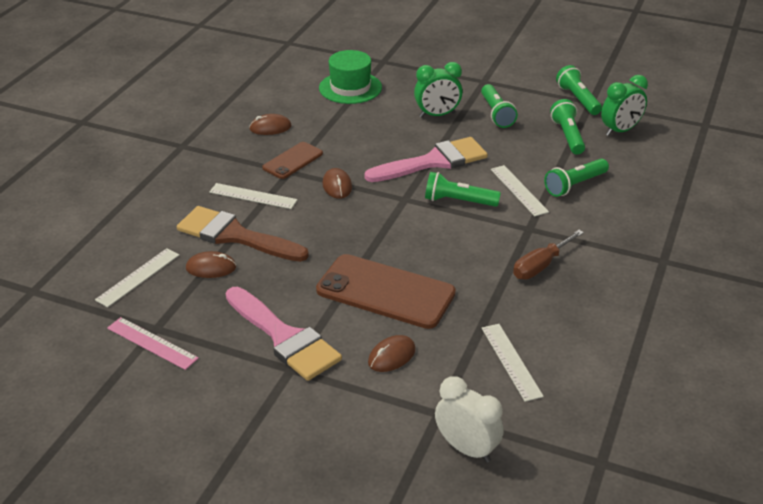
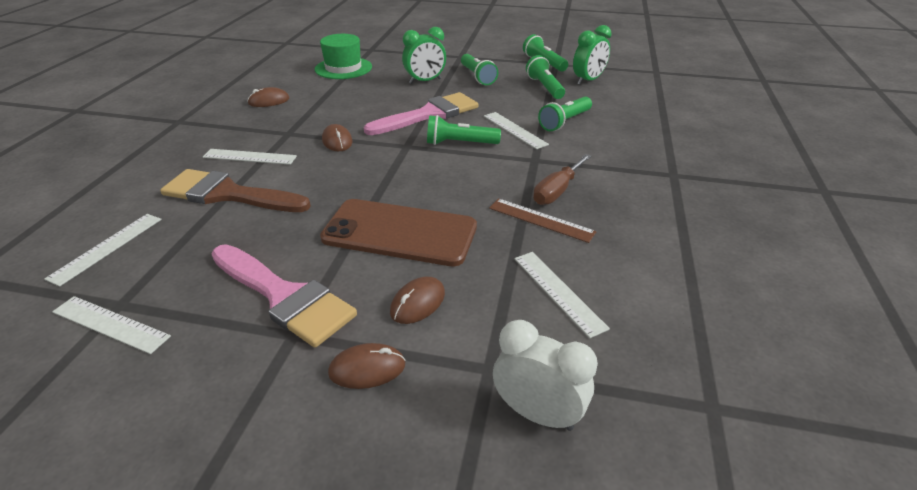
camera: 10 degrees left, 0 degrees up
pink ruler [107,317,199,370] -> white ruler [52,296,171,354]
brown mouse [186,251,236,278] -> brown mouse moved to [328,343,405,389]
brown phone [262,142,323,179] -> none
none -> brown ruler [489,198,597,243]

